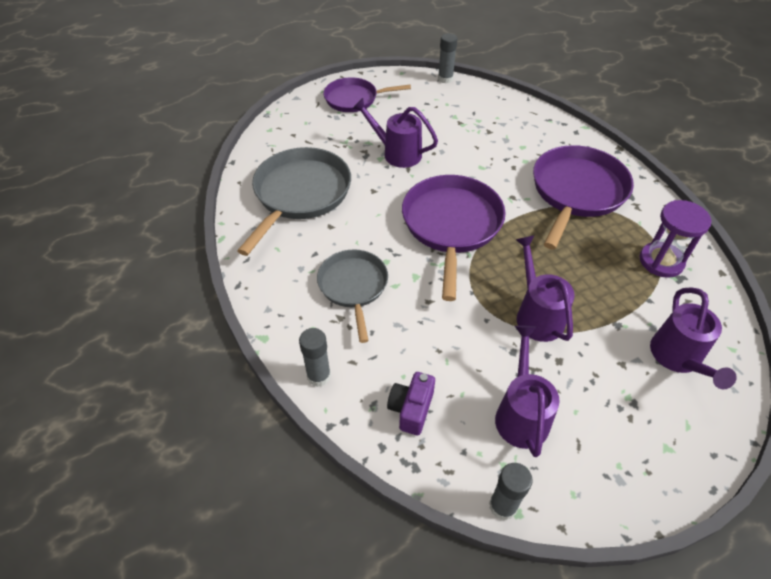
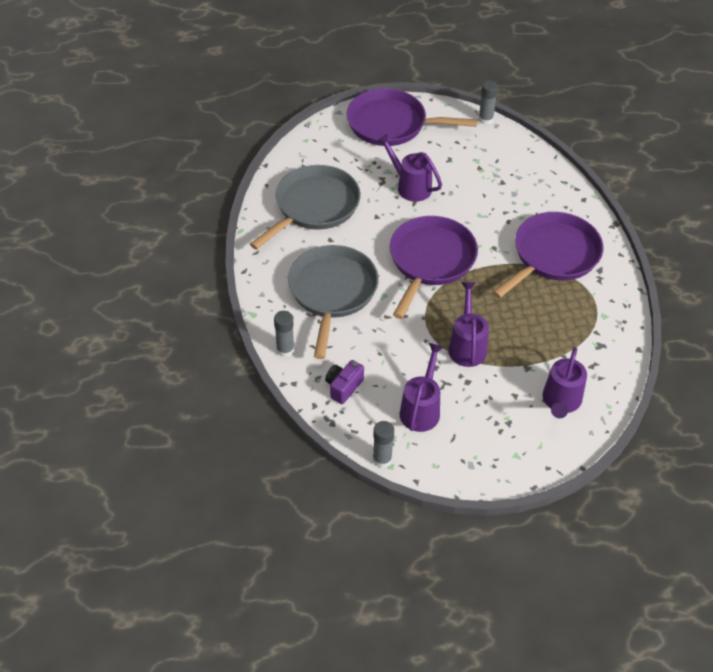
camera: 15 degrees right, 0 degrees up
grey pan [317,250,388,343] -> grey pan [288,245,379,359], size x1.57
purple pan [323,77,411,112] -> purple pan [346,88,478,146], size x1.57
purple hourglass [640,200,711,278] -> none

